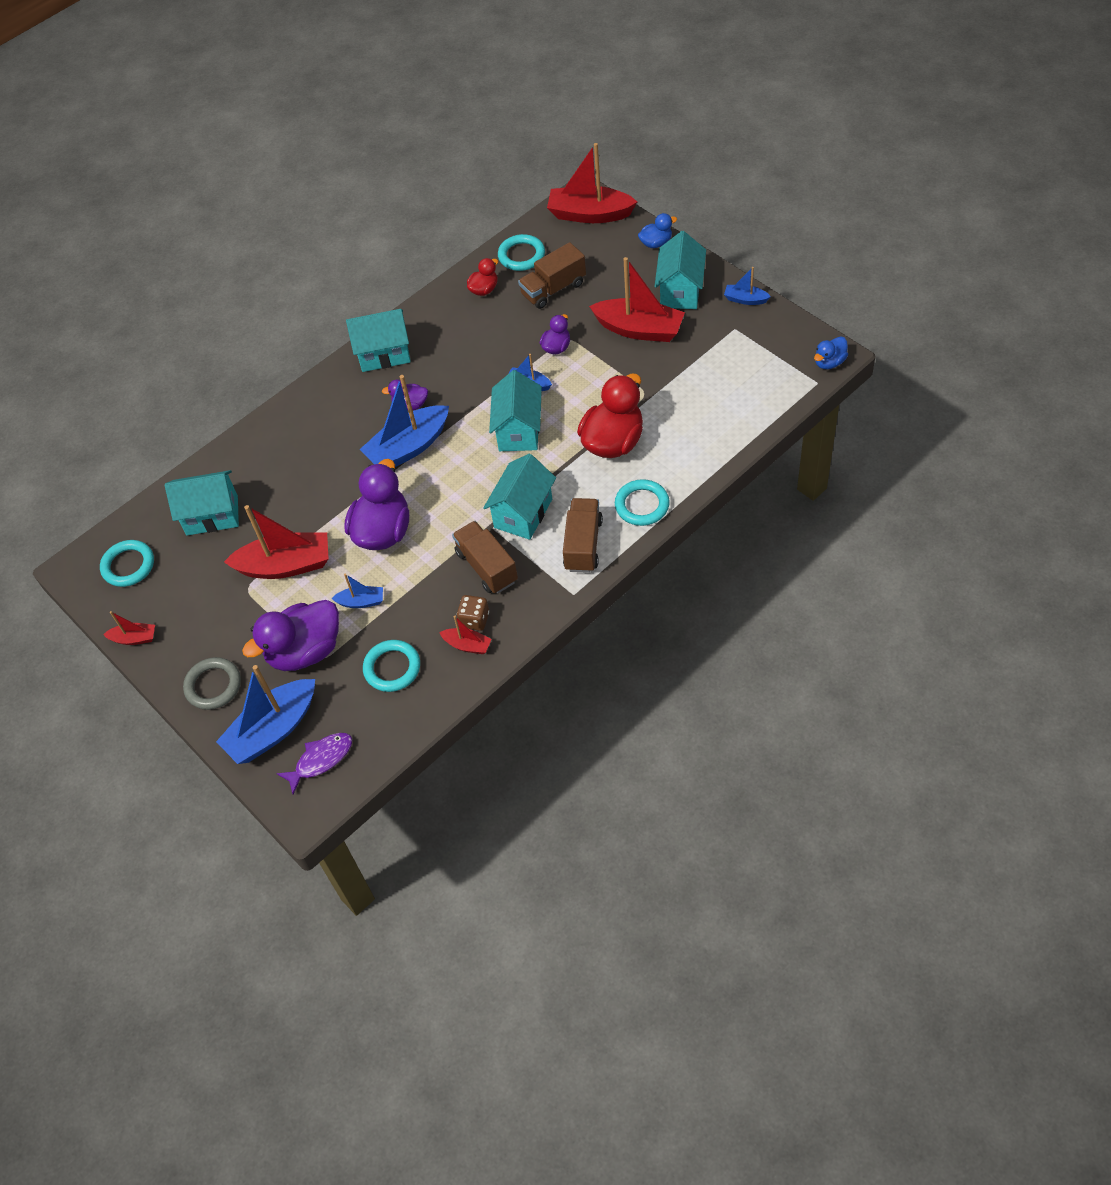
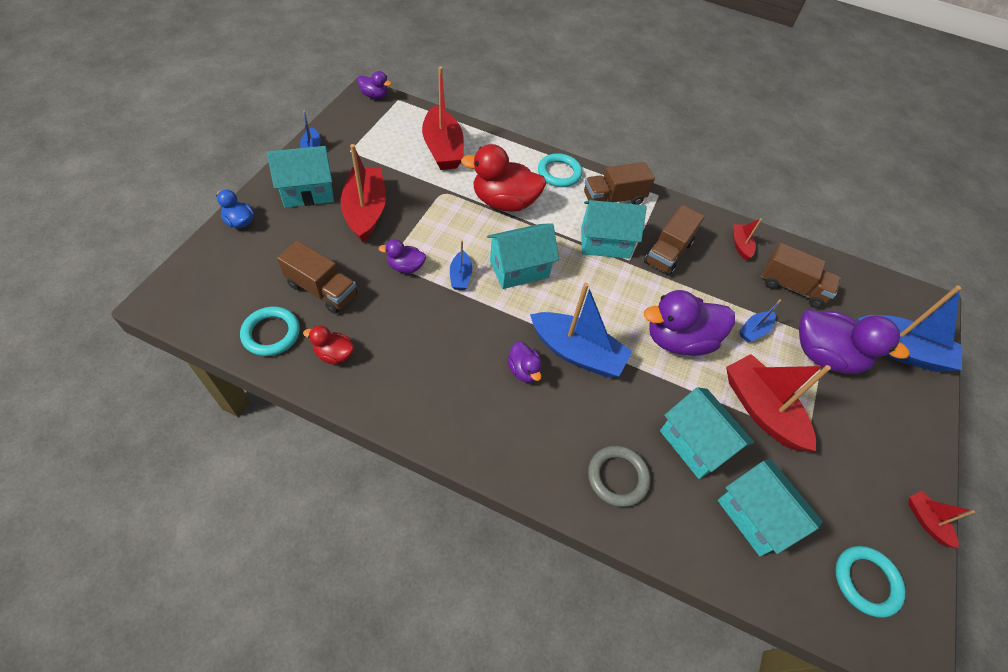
camera: 125 degrees left, 0 degrees up
grey ring [183,657,241,710] -> grey ring moved to [588,446,650,507]
purple fish [277,733,352,794] -> none
blue boat [331,574,383,608] -> blue boat turned 105 degrees counterclockwise [739,299,781,342]
turquoise house [346,309,411,372] -> turquoise house moved to [660,387,754,479]
turquoise ring [363,640,420,692] -> brown truck [761,243,841,308]
brown dice [457,595,489,631] -> none
red boat [547,143,637,223] -> red boat moved to [422,66,464,170]
blue duck [814,337,848,369] -> purple duck [358,71,392,99]

